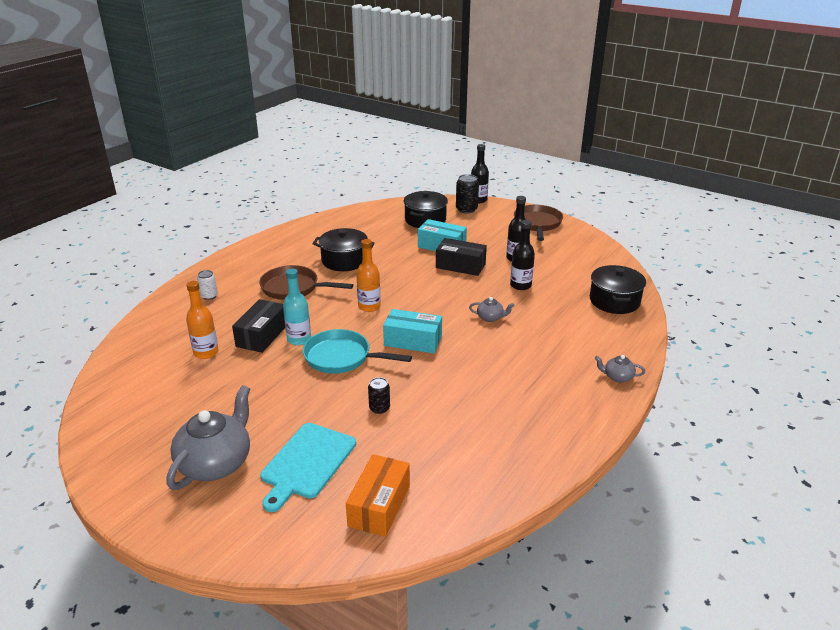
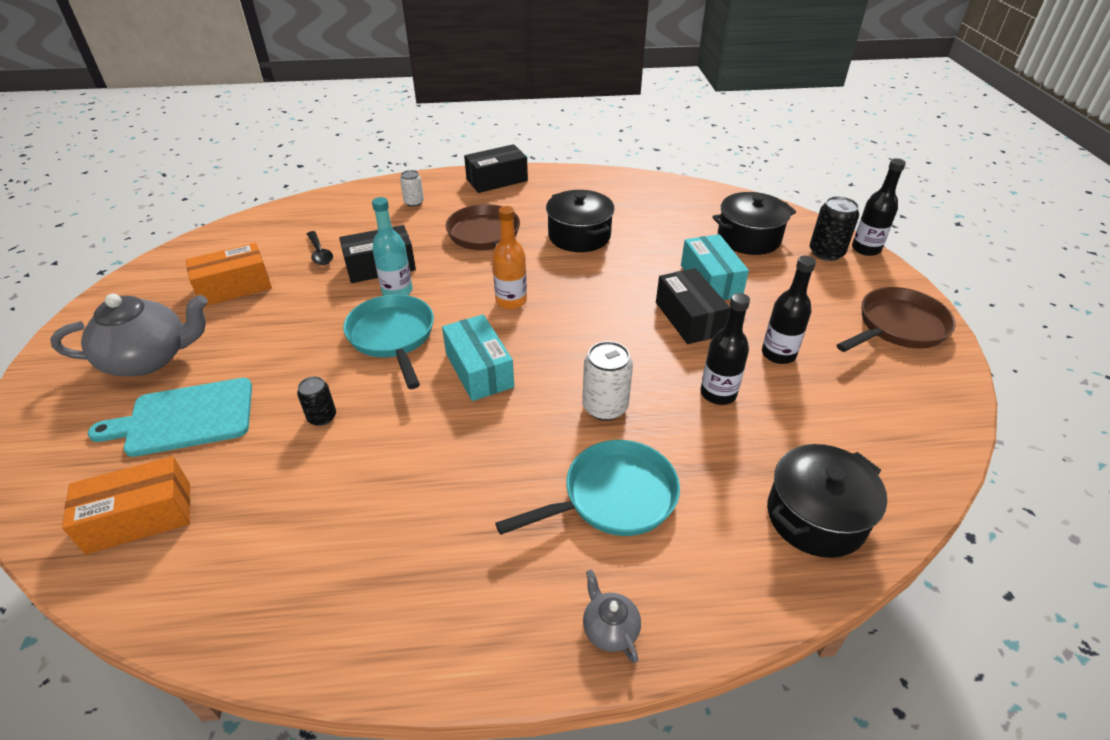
camera: 50 degrees right, 10 degrees up
orange bottle [186,281,218,359] -> black spoon [307,231,333,265]
grey teapot [469,297,514,322] -> white can [582,341,633,421]
none -> orange box [186,243,272,306]
none -> black box [464,144,528,193]
none -> turquoise pan [495,440,680,536]

